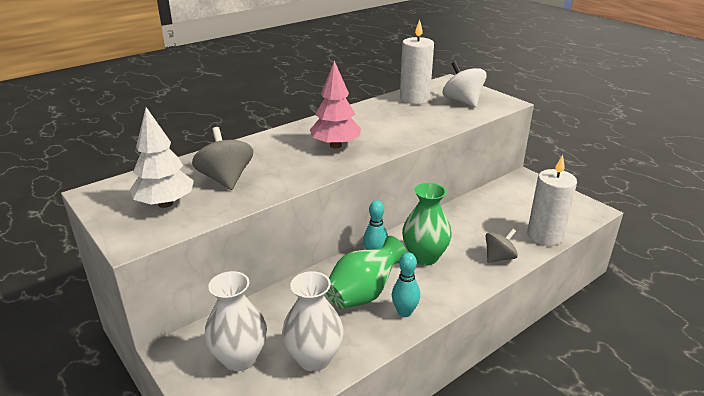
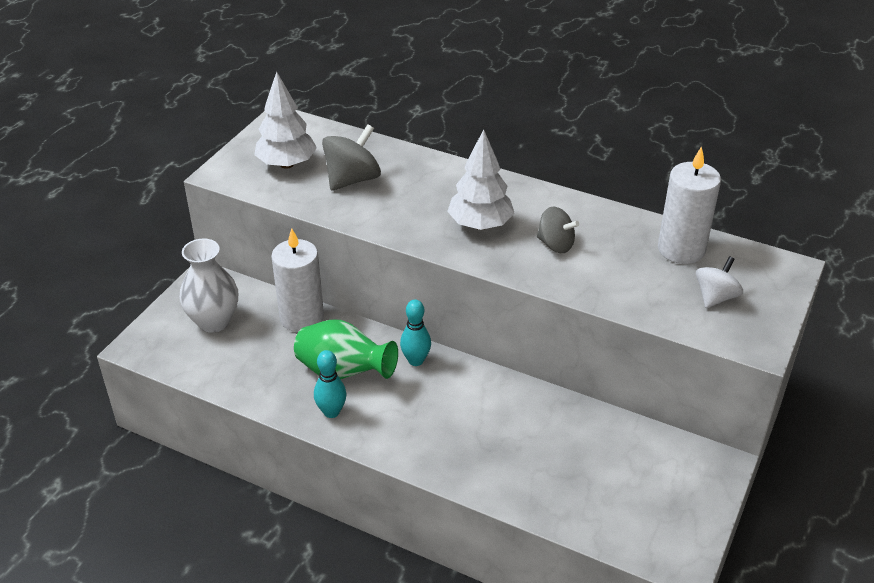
camera: 65 degrees right, 10 degrees up
white vase [282,271,344,371] -> none
pink tree [310,60,361,149] -> white tree [447,130,514,230]
green vase [402,183,452,265] -> none
white spinning top [443,61,486,107] -> white spinning top [696,256,743,308], size x0.67
grey spinning top [486,229,518,263] -> grey spinning top moved to [537,207,579,253]
white candle [527,155,577,246] -> white candle moved to [271,228,324,332]

